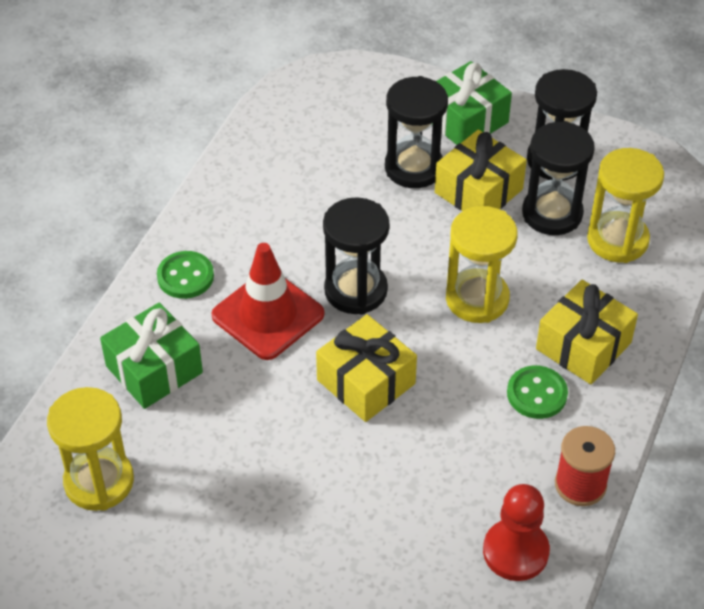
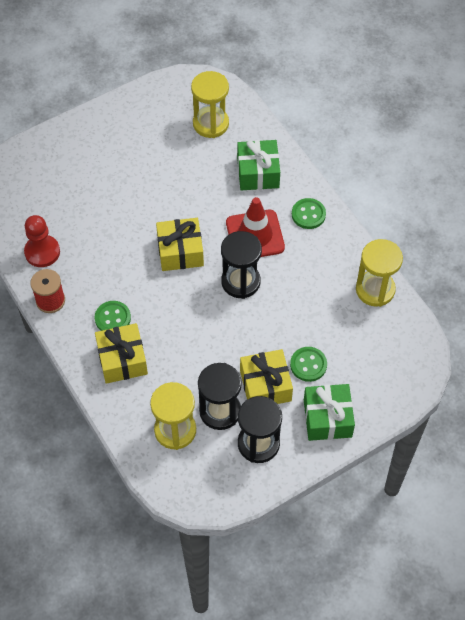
camera: 125 degrees right, 10 degrees up
black hourglass [385,76,448,188] -> green button [290,347,327,382]
yellow hourglass [446,206,517,323] -> yellow hourglass moved to [356,239,403,307]

